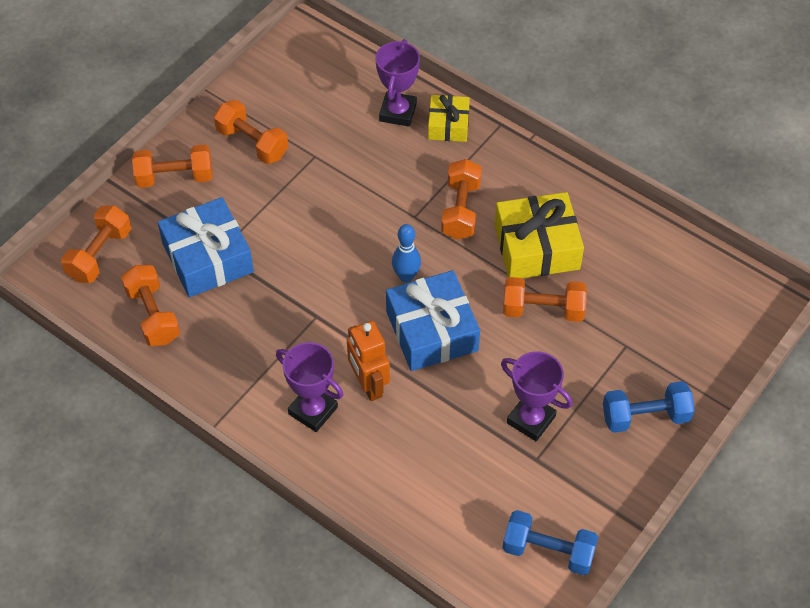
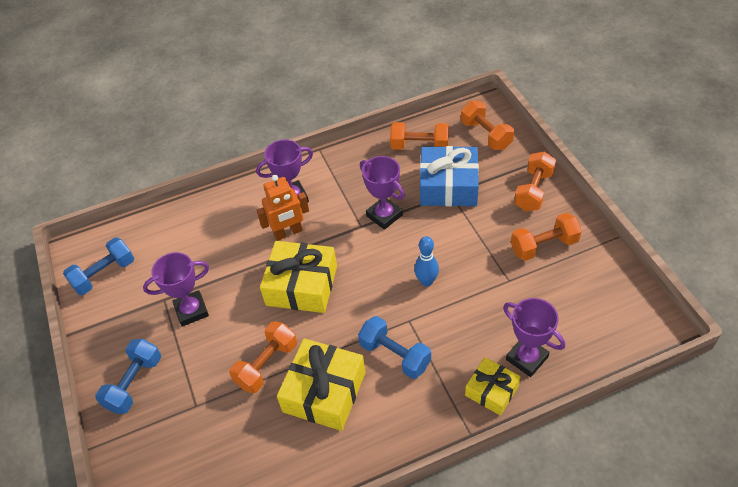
camera: 125 degrees right, 5 degrees down
orange robot [347,321,390,401] -> orange robot turned 150 degrees clockwise [257,175,309,241]
blue gift [386,270,480,371] -> yellow gift [260,241,337,313]
blue bowling pin [392,224,421,282] -> blue bowling pin moved to [414,236,439,287]
orange dumbbell [441,159,482,239] -> blue dumbbell [358,316,431,379]
none -> purple trophy [360,156,405,230]

